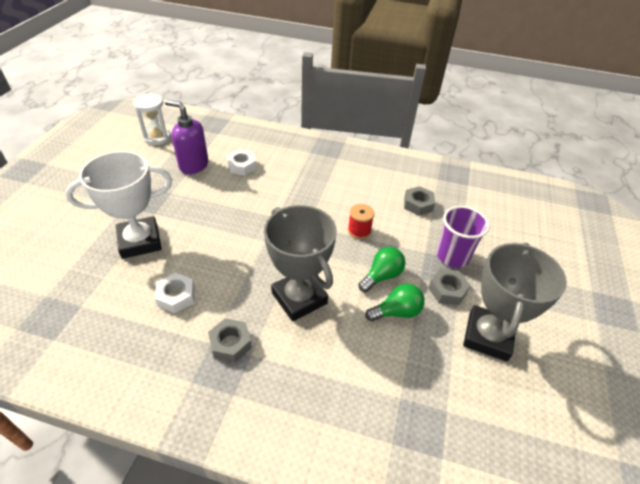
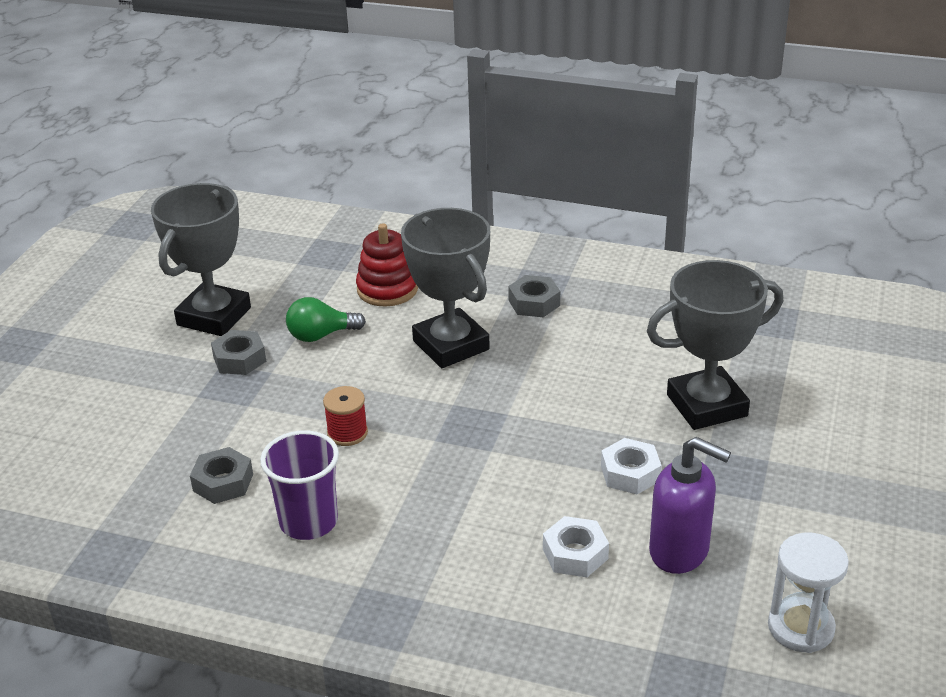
camera: 175 degrees left, 10 degrees down
white trophy [65,151,172,259] -> grey trophy [647,260,783,430]
white nut [155,273,195,313] -> white nut moved to [601,438,662,495]
green light bulb [358,247,405,292] -> none
purple cup [437,206,490,268] -> purple cup moved to [260,430,339,540]
none -> red stacking toy [356,223,418,307]

